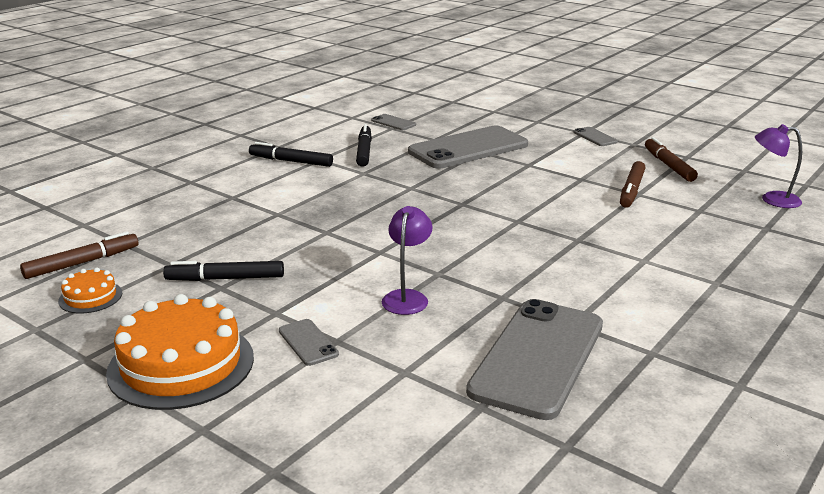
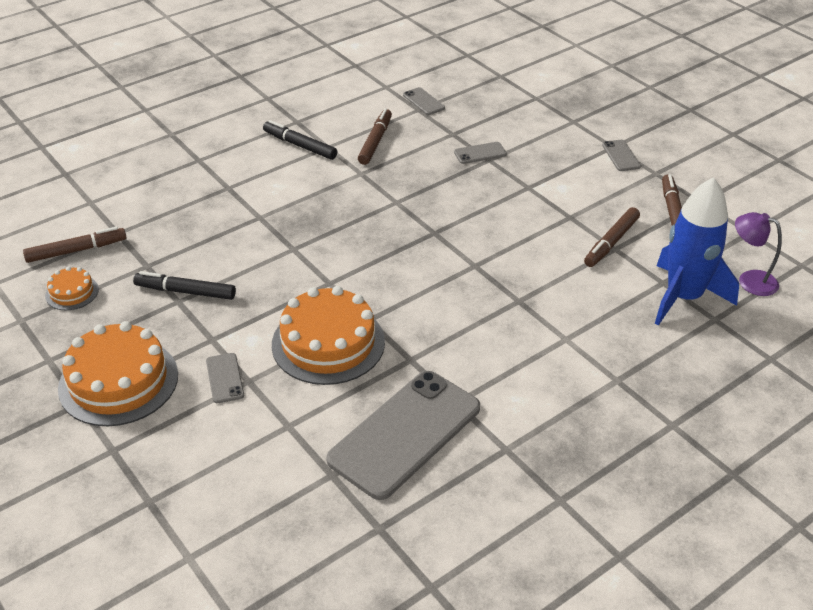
camera: 15 degrees right, 15 degrees up
black marker [356,124,372,167] -> brown marker [358,109,392,165]
purple lamp [382,206,432,315] -> orange cake [272,286,385,385]
grey phone [408,126,528,169] -> grey phone [454,142,507,164], size x0.41
none -> blue rocket [655,177,739,326]

